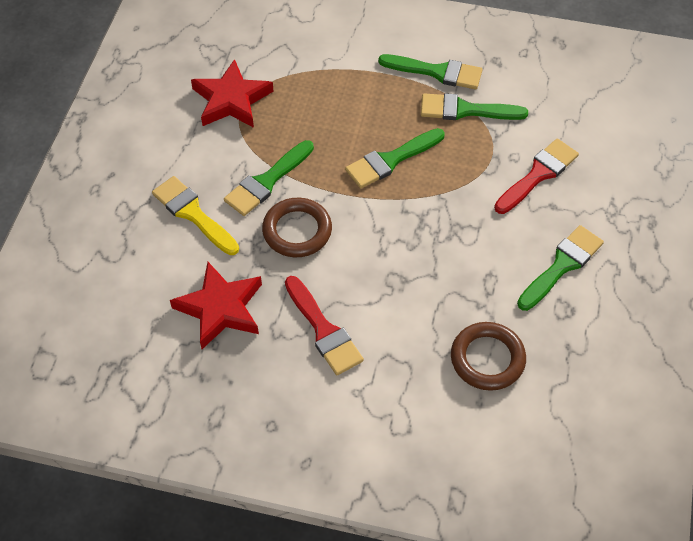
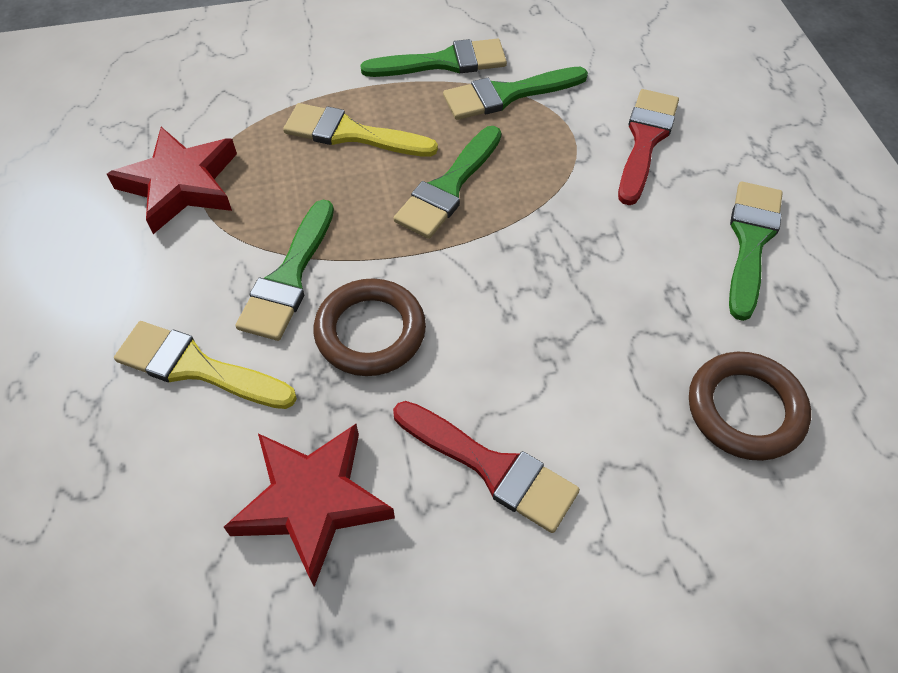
camera: 25 degrees left, 0 degrees up
none -> yellow brush [283,103,438,157]

